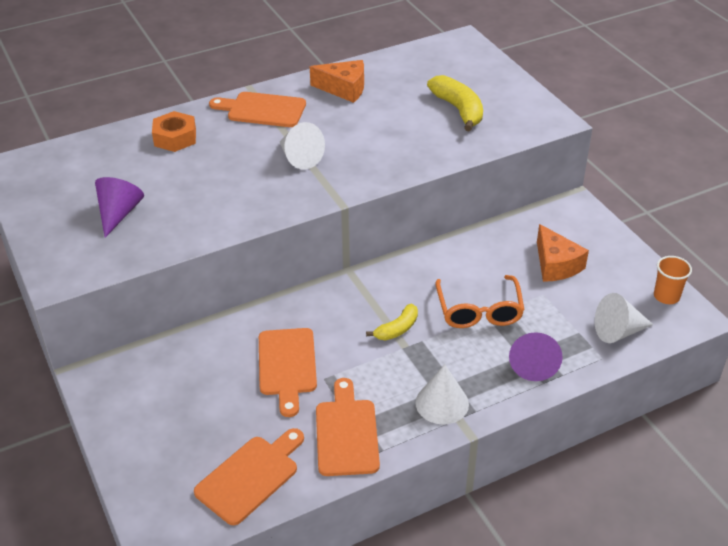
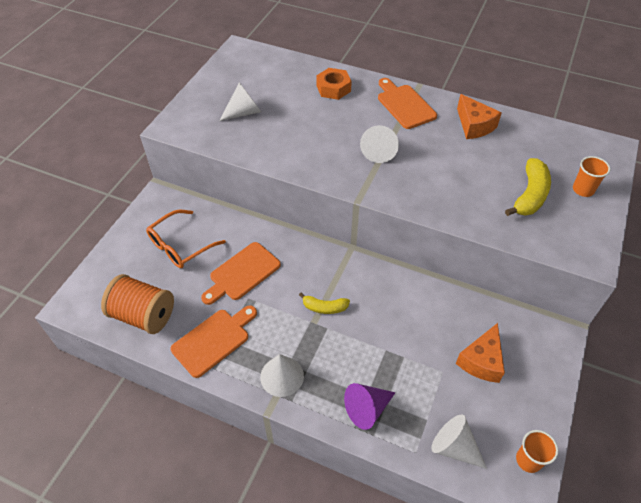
camera: 50 degrees right, 10 degrees up
purple cone [95,177,144,238] -> white cone [219,82,261,121]
orange cutting board [194,428,304,525] -> orange spool [101,274,174,334]
orange glasses [435,275,525,328] -> orange glasses moved to [146,210,226,268]
none -> orange cup [573,156,610,197]

